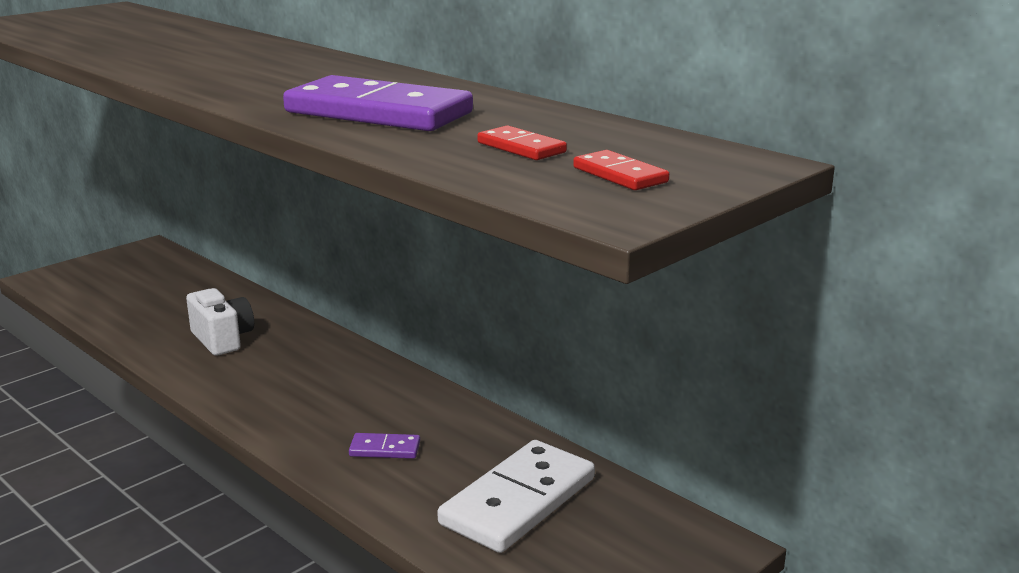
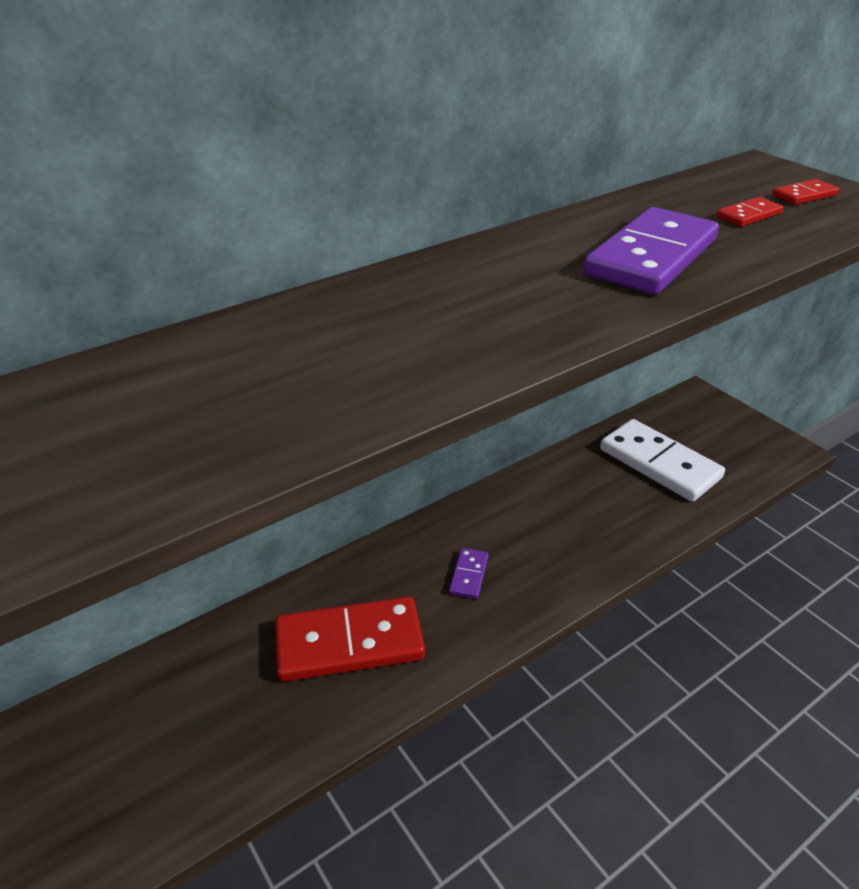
camera: 80 degrees left, 15 degrees up
white camera [186,288,254,356] -> red domino [275,596,425,682]
purple domino [349,433,420,459] -> purple domino moved to [449,548,489,599]

